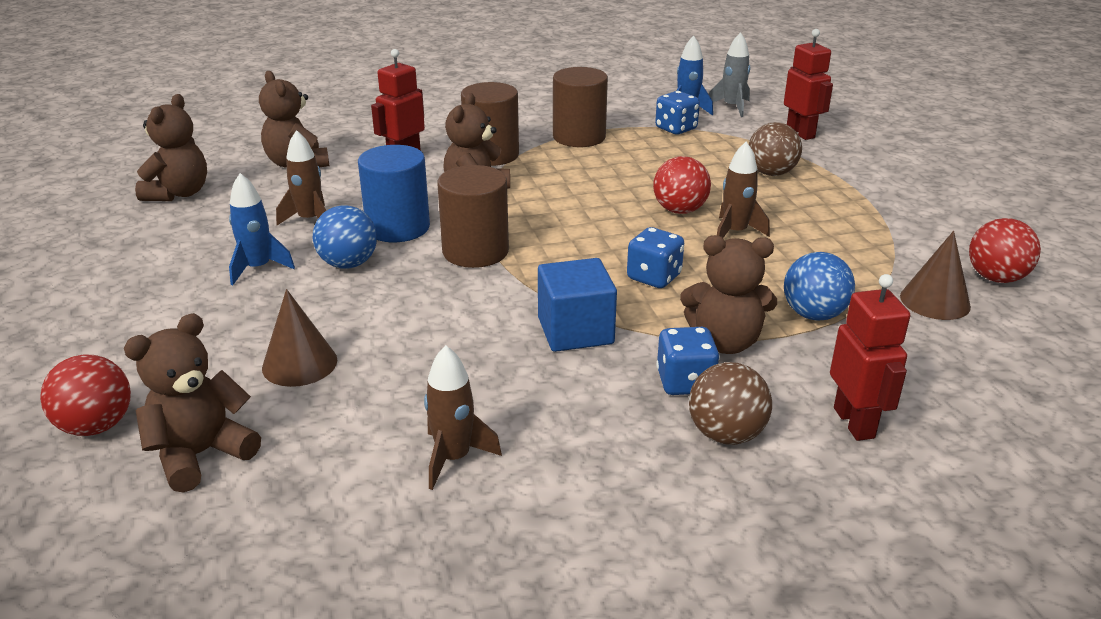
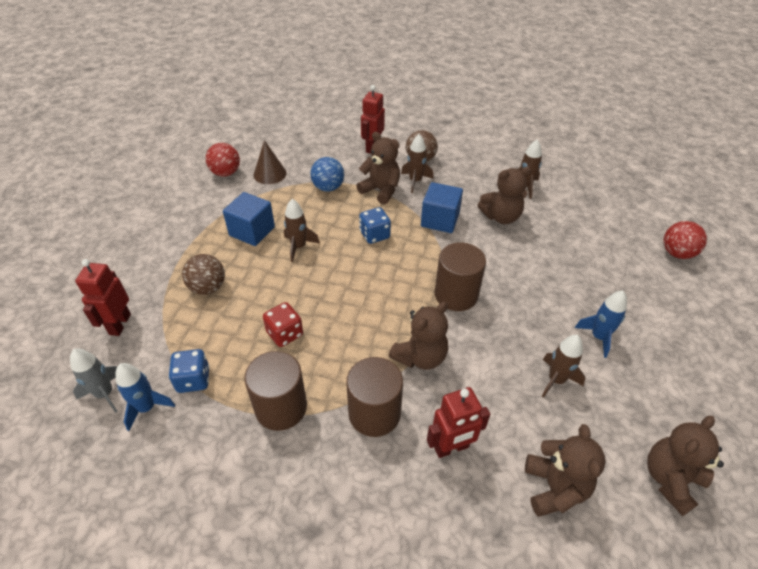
camera: 150 degrees left, 15 degrees up
brown teddy bear [124,313,261,493] -> brown teddy bear moved to [478,167,532,224]
brown cone [262,289,337,387] -> none
blue ball [313,205,377,269] -> none
blue cylinder [358,145,430,242] -> none
red ball [653,156,711,214] -> none
blue dice [656,327,720,395] -> brown rocket [401,134,433,193]
none -> blue cube [223,192,275,246]
none -> red dice [263,302,303,347]

